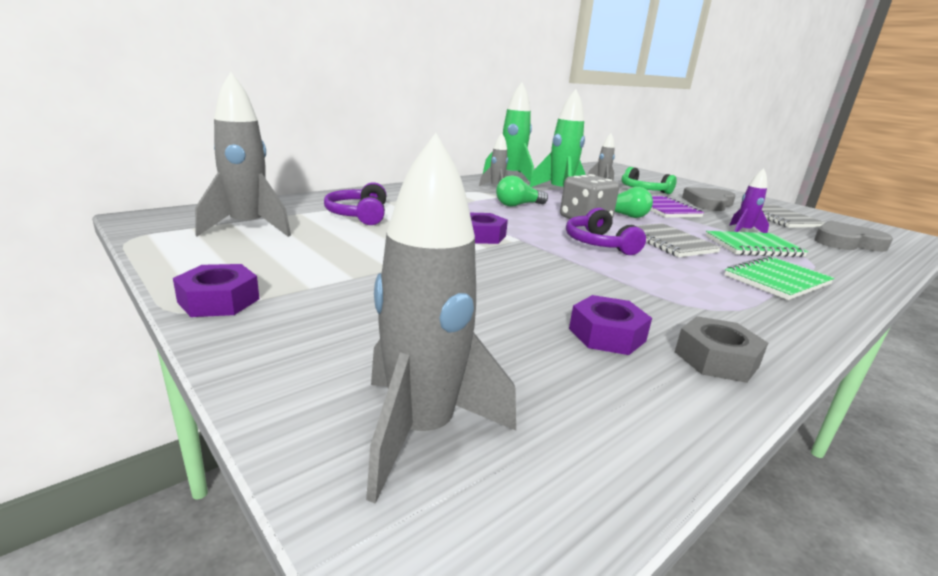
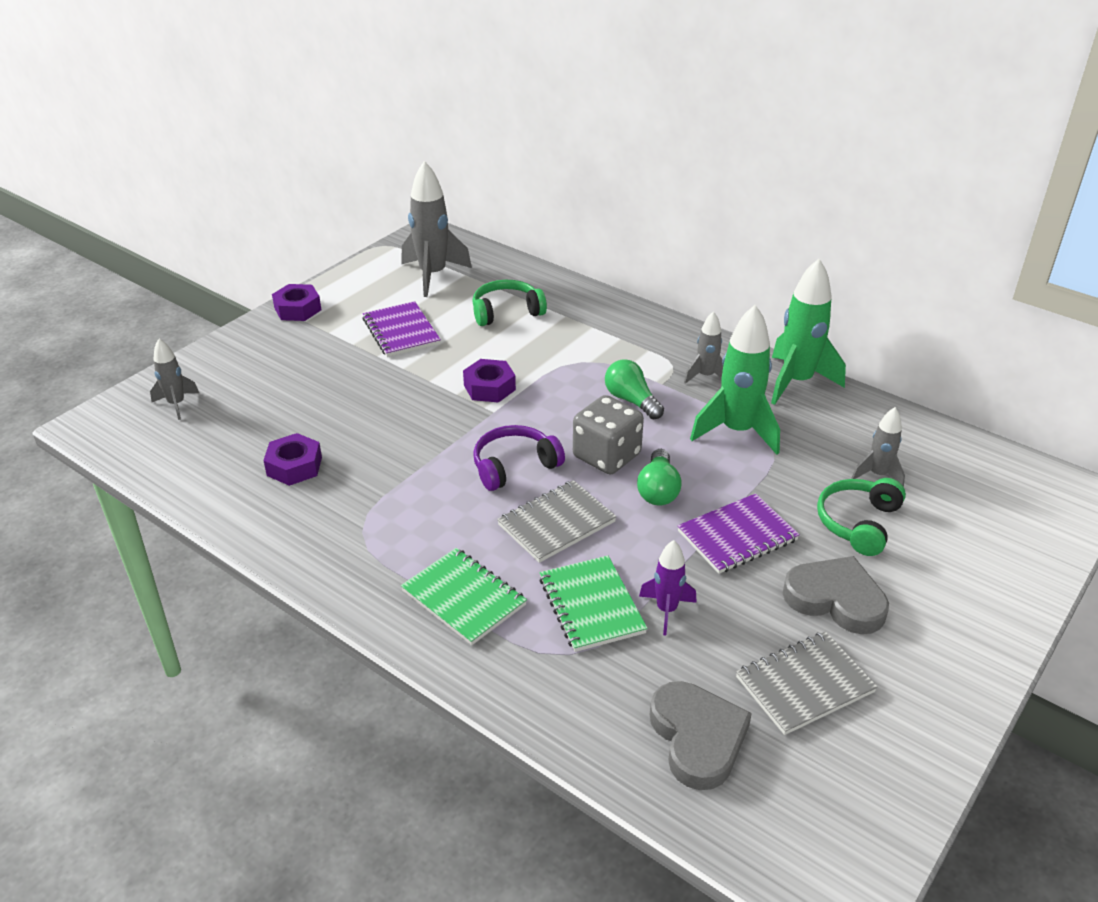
camera: 80 degrees right, 15 degrees up
purple headphones [324,182,387,225] -> green headphones [472,280,547,326]
grey rocket [366,133,516,504] -> grey rocket [150,339,199,420], size x0.55
grey nut [675,316,768,383] -> none
none -> purple notebook [362,301,441,357]

